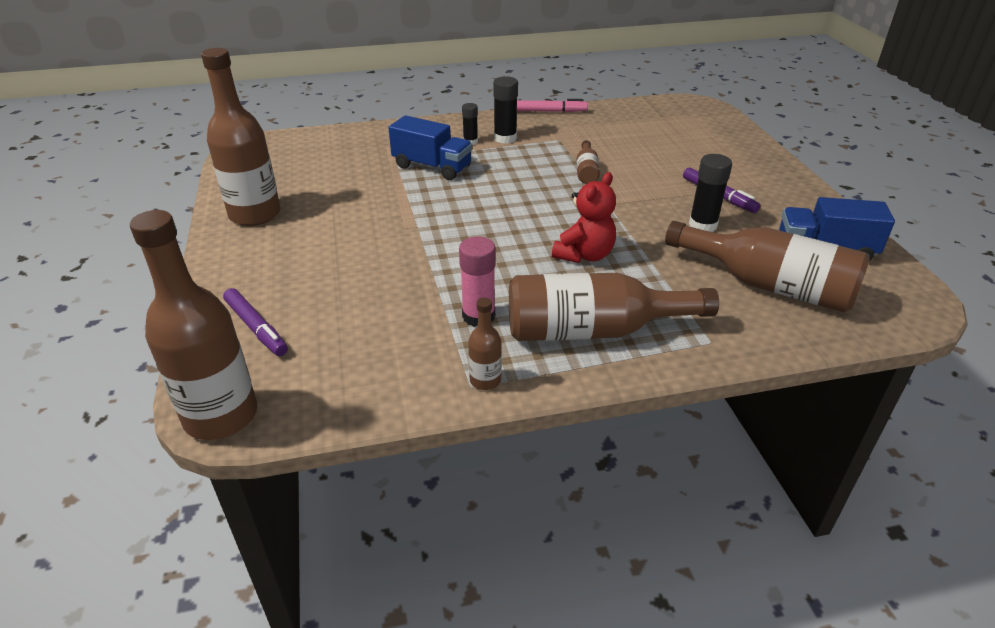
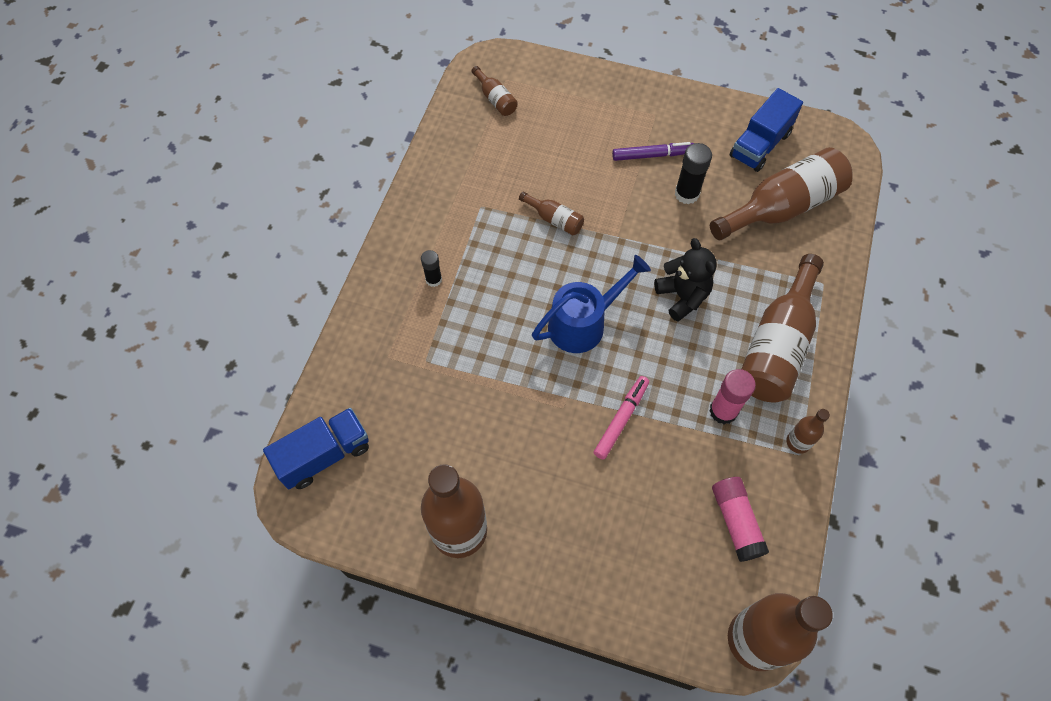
camera: 60 degrees left, 25 degrees up
purple marker [223,288,288,356] -> none
blue truck [388,115,473,180] -> blue truck moved to [263,408,369,489]
black glue stick [493,76,518,144] -> none
pink marker [517,99,588,112] -> pink marker moved to [593,376,649,460]
red teddy bear [552,172,616,263] -> black teddy bear [654,238,717,322]
none -> brown bottle [472,66,518,116]
none -> blue watering can [532,255,651,353]
none -> pink glue stick [712,477,769,562]

